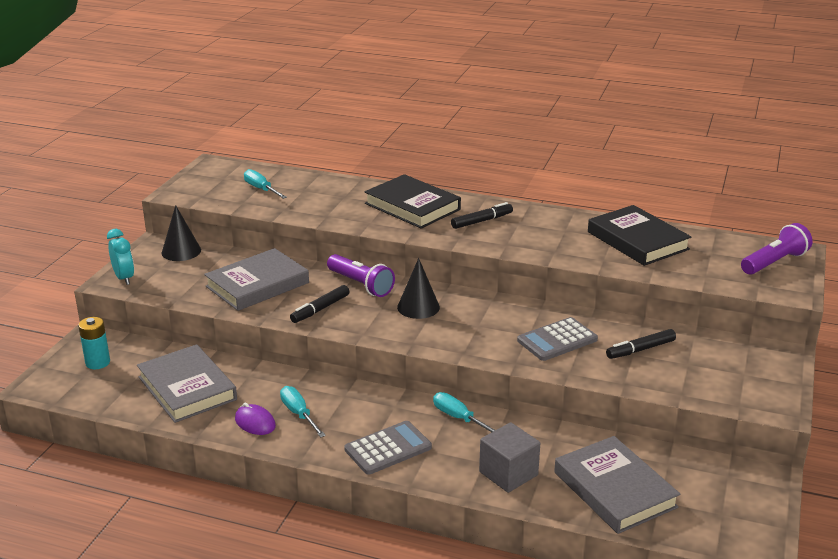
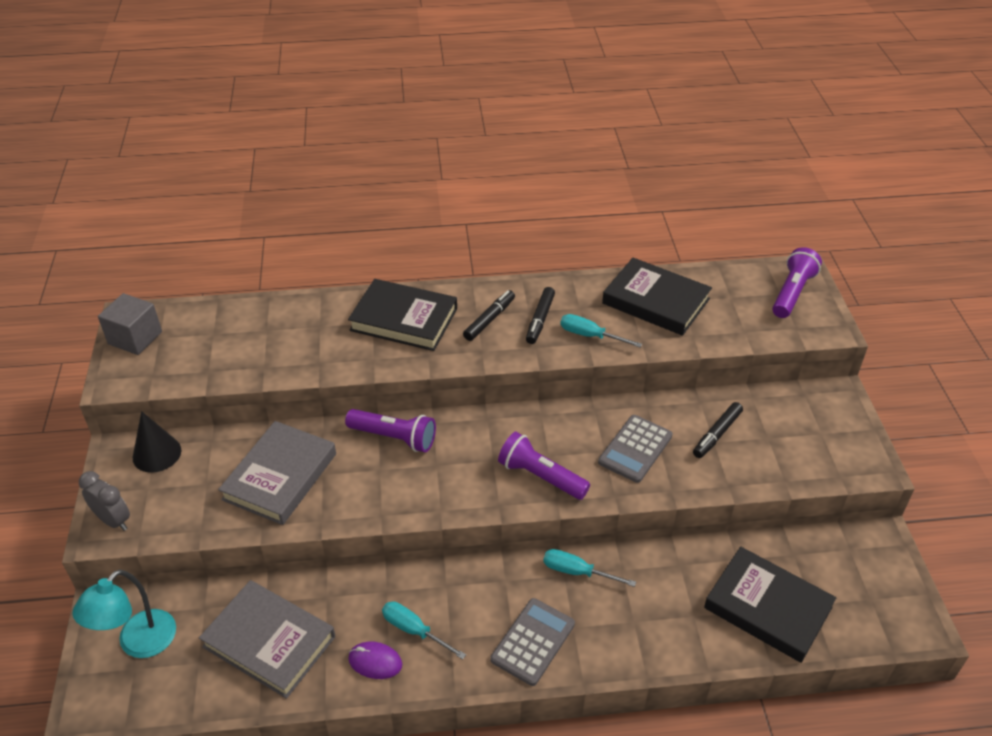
camera: 25 degrees left, 15 degrees up
turquoise battery [78,317,110,369] -> turquoise lamp [72,570,176,658]
turquoise clock [107,229,134,285] -> grey clock [79,471,130,531]
turquoise screwdriver [244,169,287,199] -> turquoise screwdriver moved to [560,314,642,347]
black marker [290,285,349,323] -> black marker moved to [526,287,555,344]
black cone [397,258,440,319] -> none
grey cube [479,422,540,493] -> grey cube moved to [98,293,162,355]
grey book [554,436,680,534] -> black book [704,547,836,663]
none -> purple flashlight [498,432,590,500]

